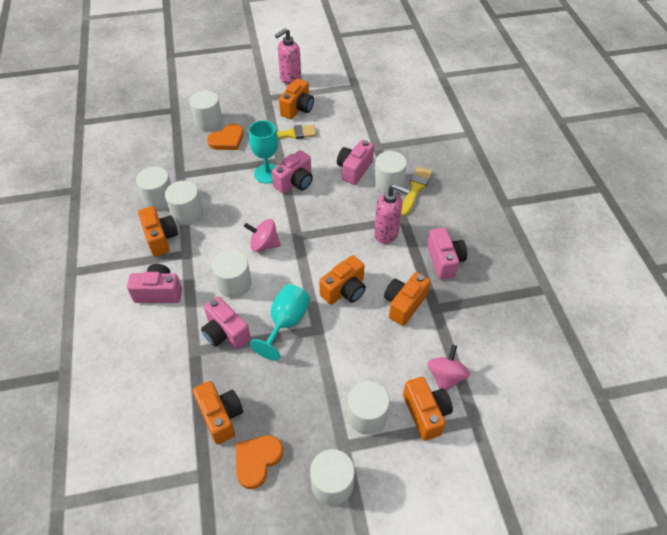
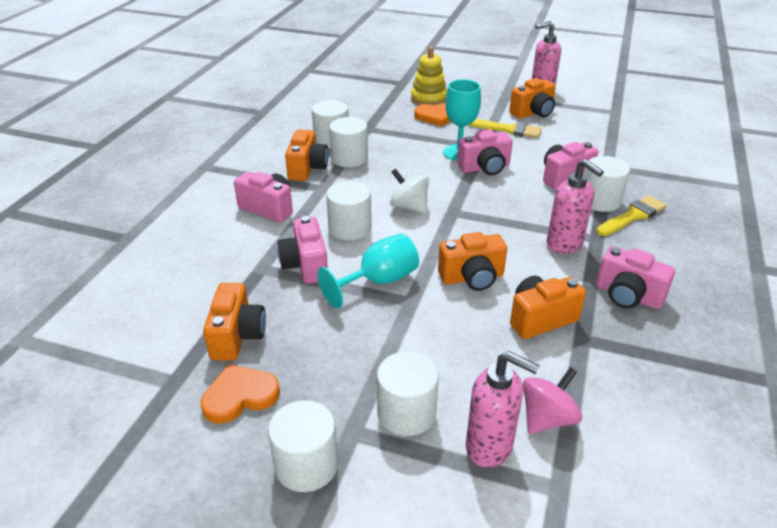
camera: 30 degrees right, 15 degrees down
white cylinder [190,91,222,131] -> yellow stacking toy [411,47,447,106]
pink spinning top [244,219,281,252] -> white spinning top [390,169,429,213]
orange camera [403,377,453,441] -> pink soap dispenser [466,351,540,468]
pink camera [427,228,467,280] -> pink camera turned 105 degrees clockwise [596,246,675,309]

